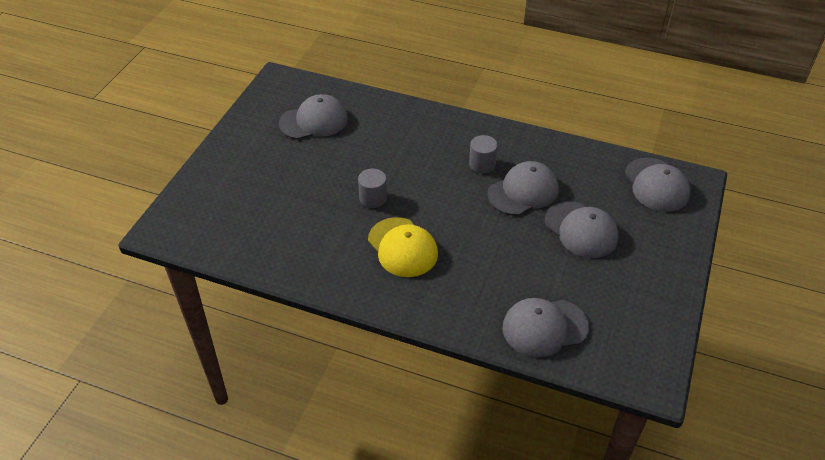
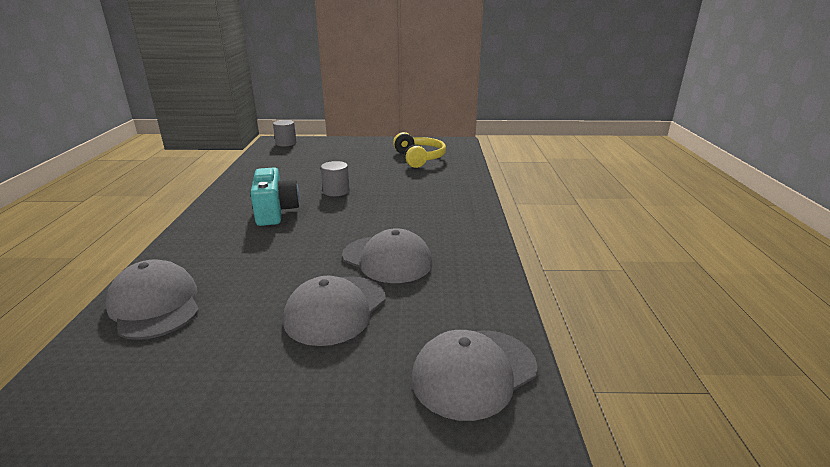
camera: 70 degrees right, 20 degrees down
grey cap [279,94,348,139] -> yellow headphones [393,132,446,168]
yellow cap [368,217,438,277] -> turquoise camera [250,167,300,226]
grey cylinder [469,135,498,173] -> grey cylinder moved to [273,120,296,146]

